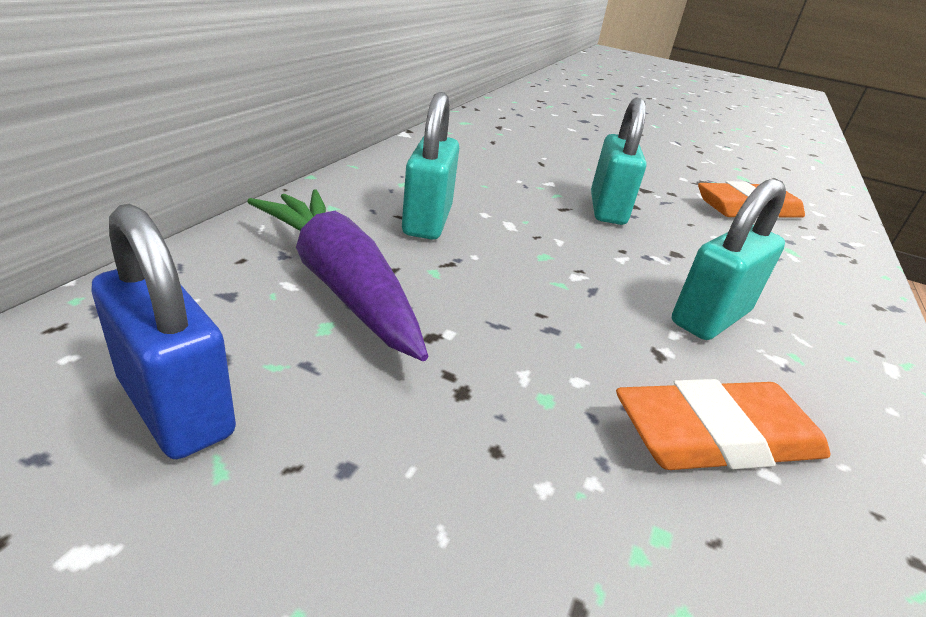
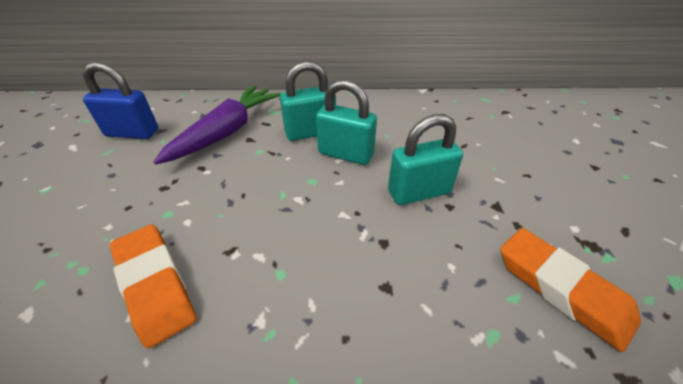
camera: 70 degrees right, 10 degrees up
blue padlock [91,204,236,459] -> blue padlock turned 75 degrees clockwise [83,62,159,139]
turquoise padlock [672,179,786,340] -> turquoise padlock moved to [316,80,377,165]

